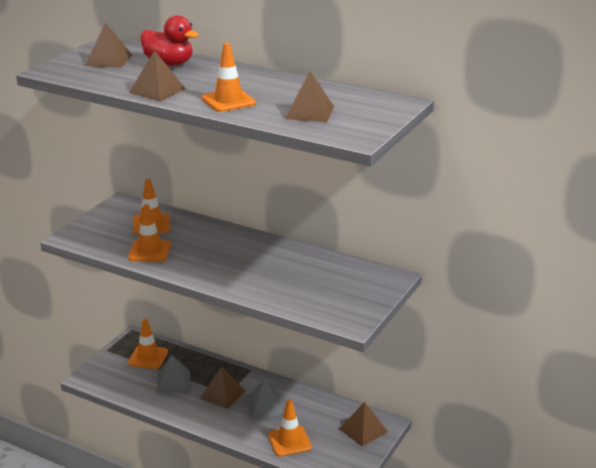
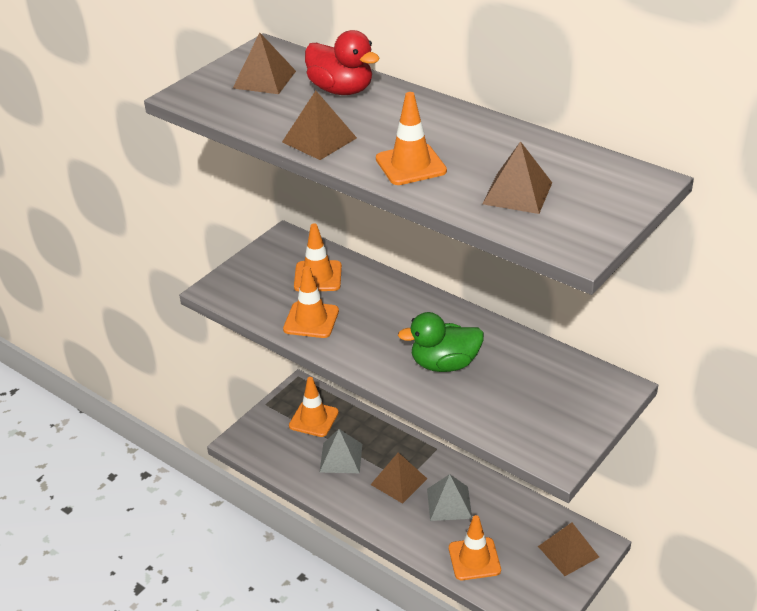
camera: 10 degrees right, 10 degrees up
none -> green duck [398,312,484,372]

